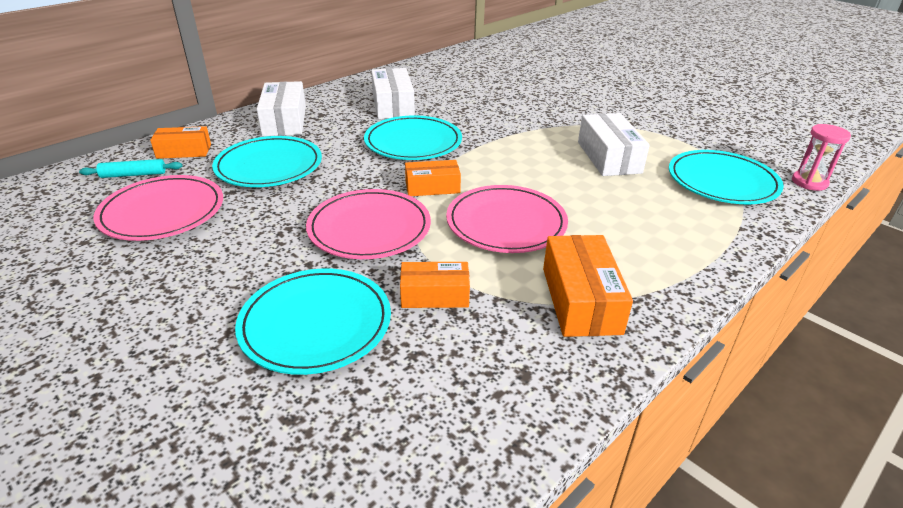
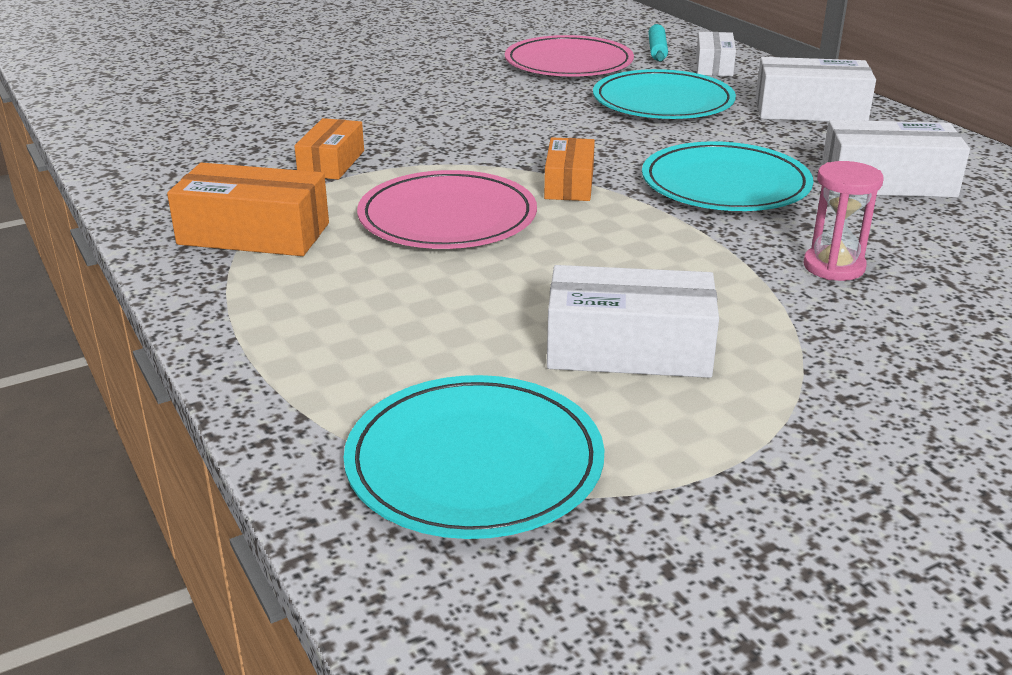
camera: 105 degrees right, 5 degrees down
orange box [150,126,211,159] -> white box [696,31,736,76]
turquoise plate [235,269,391,375] -> none
pink plate [306,189,431,259] -> none
pink hourglass [792,124,851,191] -> pink hourglass moved to [803,161,883,281]

